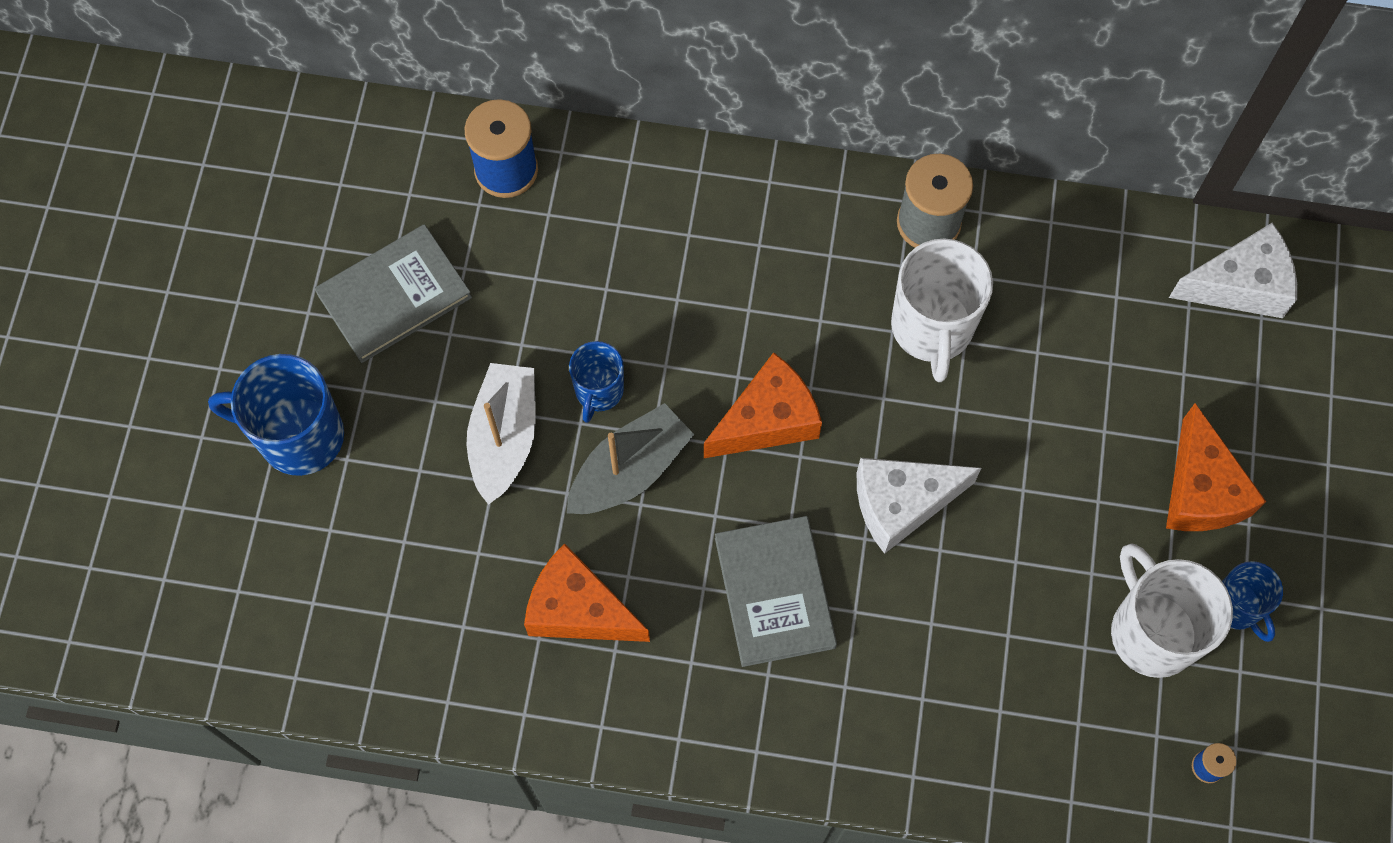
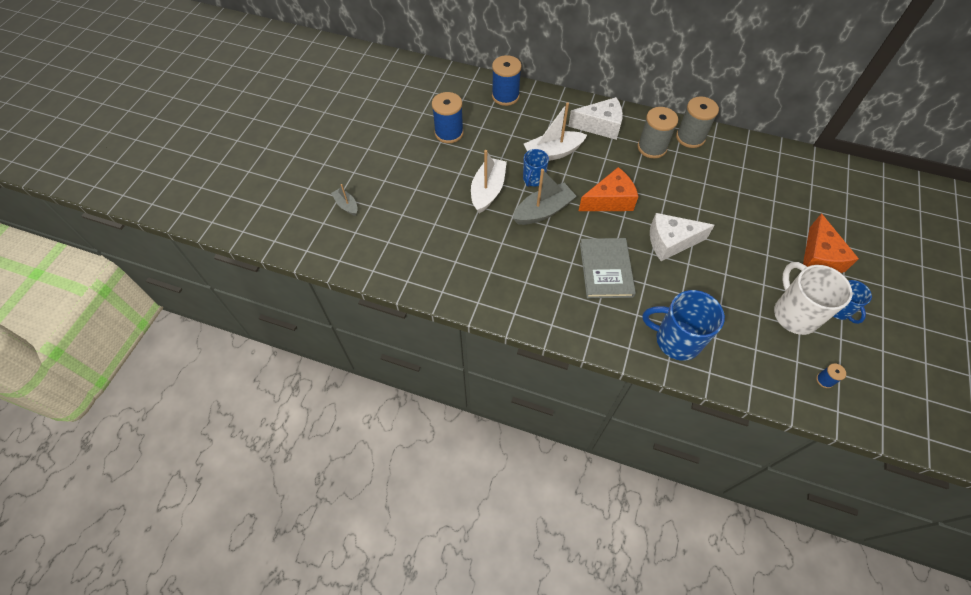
camera: 10 degrees right, 10 degrees down
blue mug [208,354,344,476] -> blue mug moved to [642,290,725,361]
grey book [314,224,472,363] -> blue spool [432,92,464,143]
orange cheese [524,543,650,642] -> none
white mug [891,238,993,382] -> none
white cheese [1169,223,1297,318] -> white cheese moved to [568,97,623,140]
none -> grey boat [331,184,358,216]
none -> white boat [524,102,587,161]
none -> grey spool [638,107,678,158]

